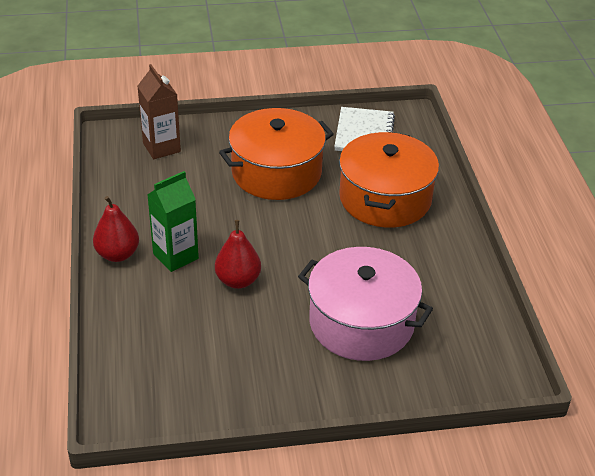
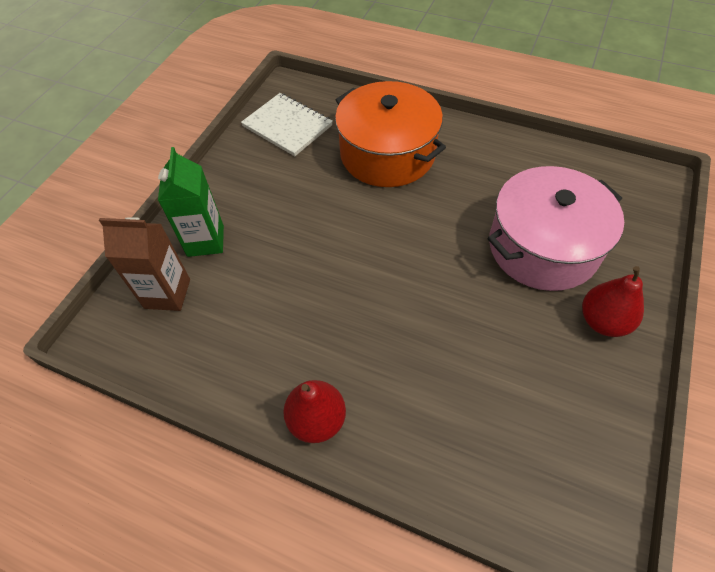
camera: 55 degrees left, 15 degrees up
green carton [147,171,199,272] -> green carton moved to [158,147,224,257]
red pear [215,220,261,289] -> red pear moved to [582,266,644,337]
orange pot [219,108,334,200] -> none

